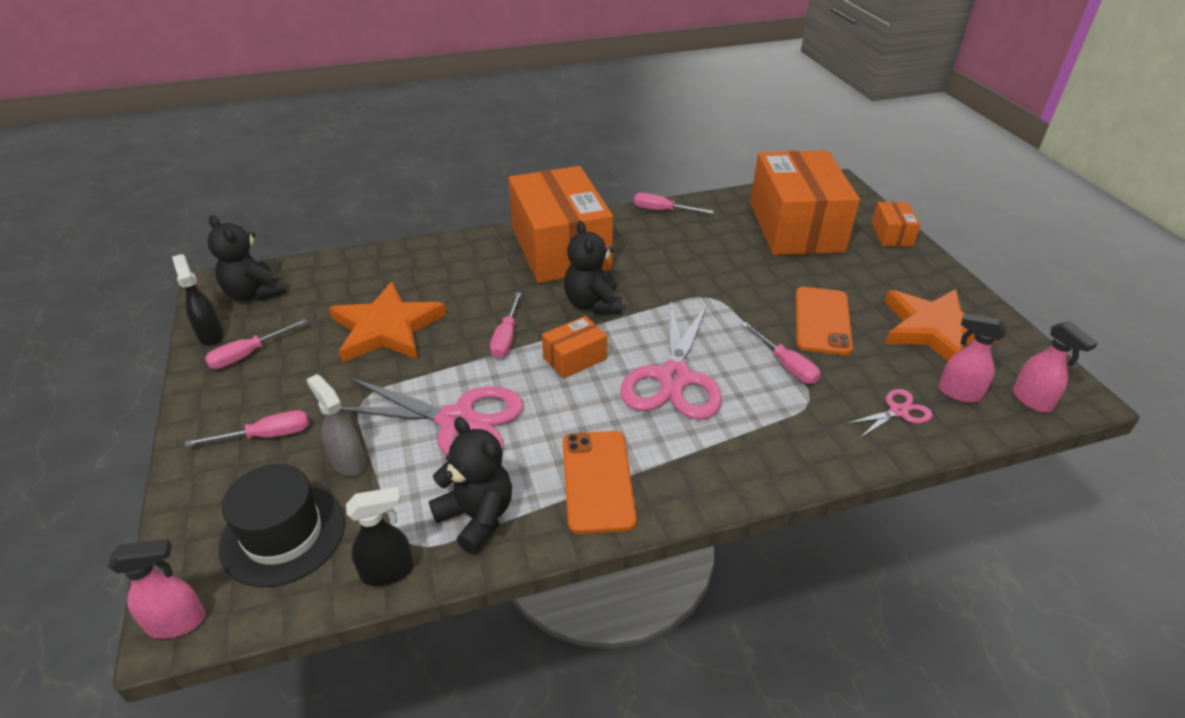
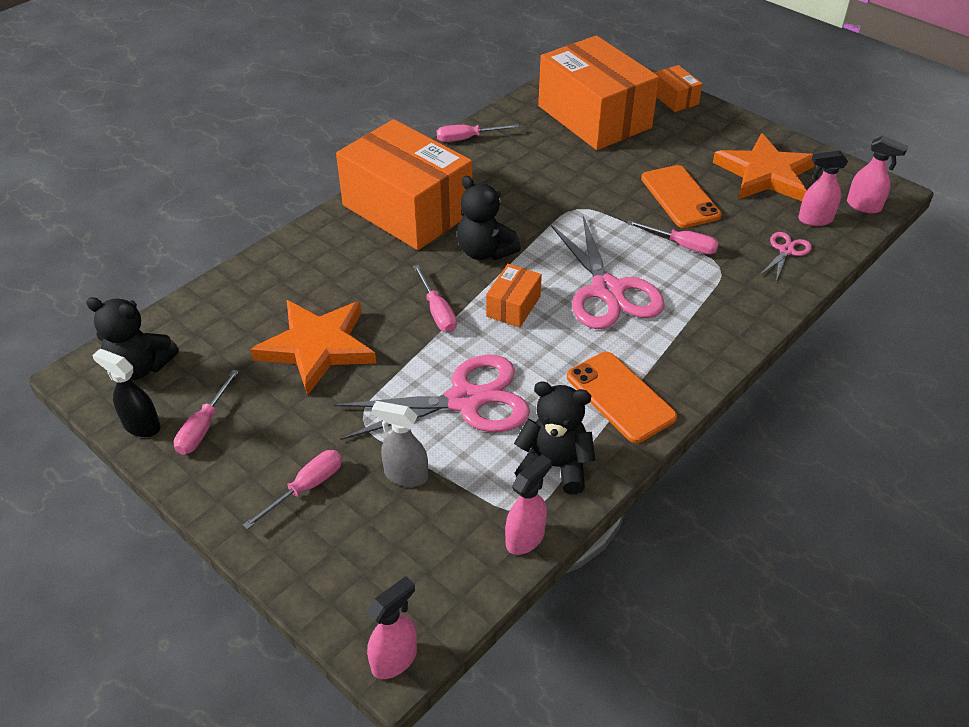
camera: 30 degrees left, 5 degrees up
black hat [219,464,345,587] -> none
black spray bottle [346,487,414,586] -> pink spray bottle [505,455,552,555]

